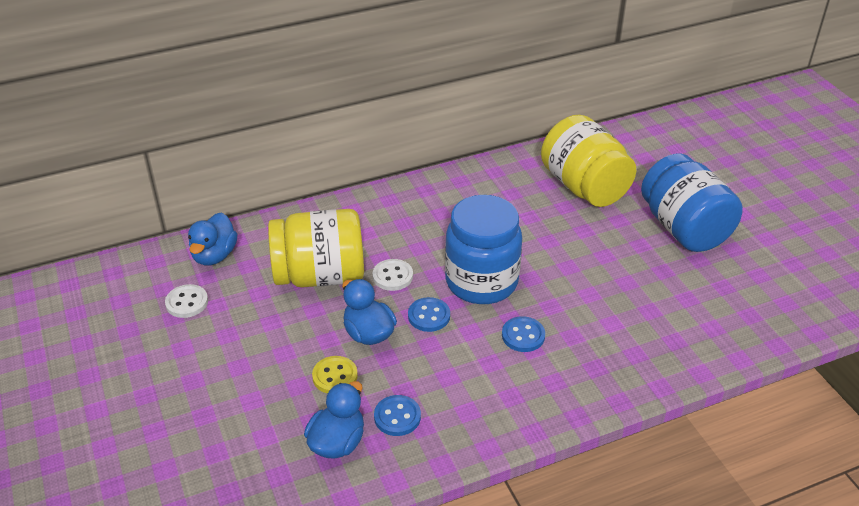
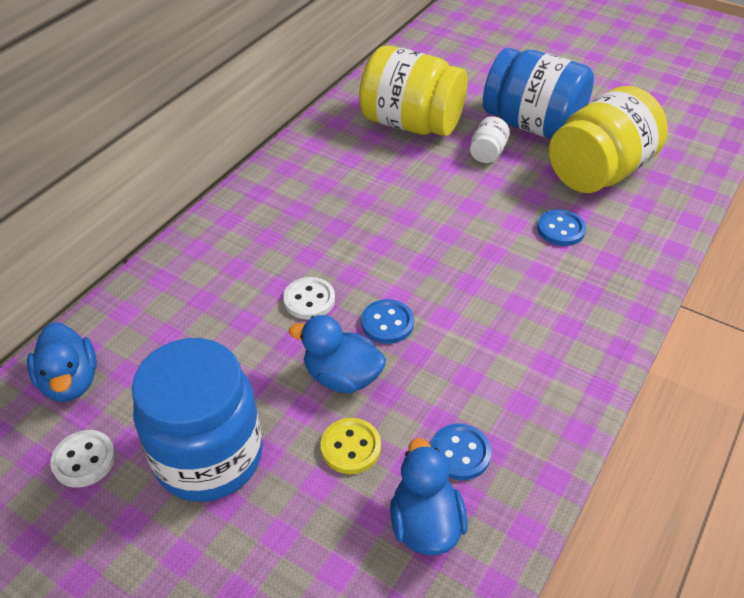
camera: 35 degrees left, 5 degrees up
yellow jar [268,209,364,288] -> yellow jar moved to [549,86,668,193]
blue jar [445,195,522,304] -> blue jar moved to [132,338,263,502]
blue button [502,316,545,352] -> blue button moved to [537,209,586,246]
none -> white jar [470,116,510,163]

